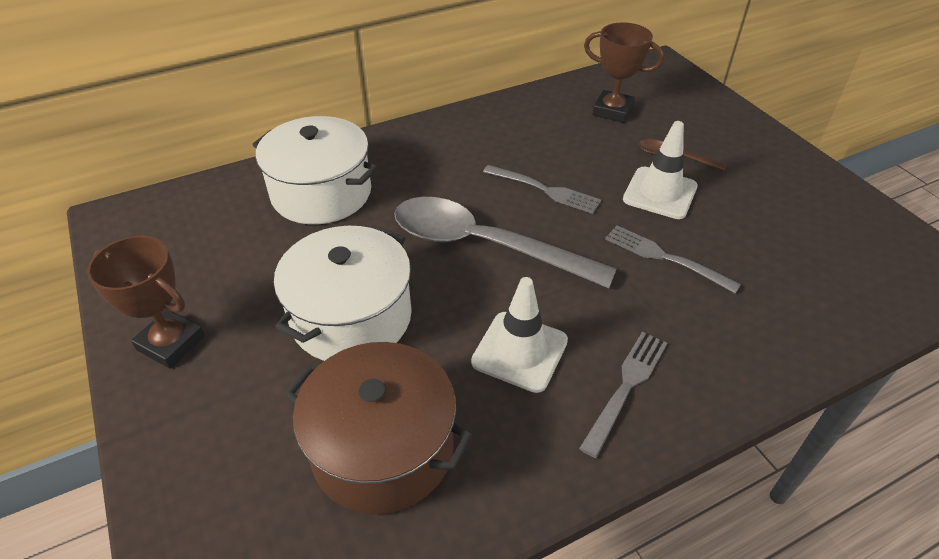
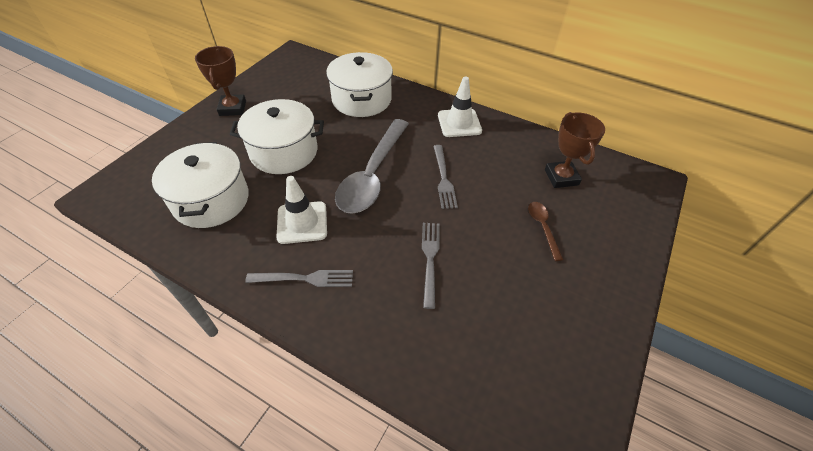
camera: 55 degrees right, 5 degrees up
brown pot [285,342,473,514] -> white pot [152,142,249,228]
grey spoon [394,197,616,288] -> grey spoon turned 150 degrees counterclockwise [335,119,409,214]
white traffic cone [623,121,698,219] -> white traffic cone moved to [438,77,482,137]

